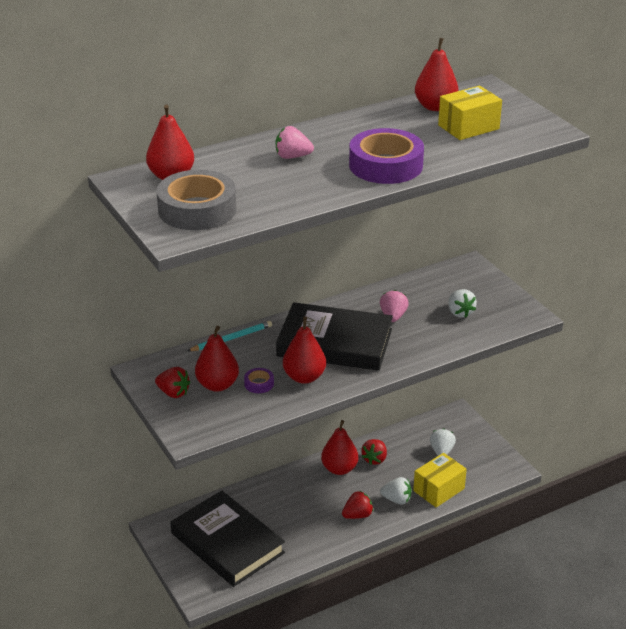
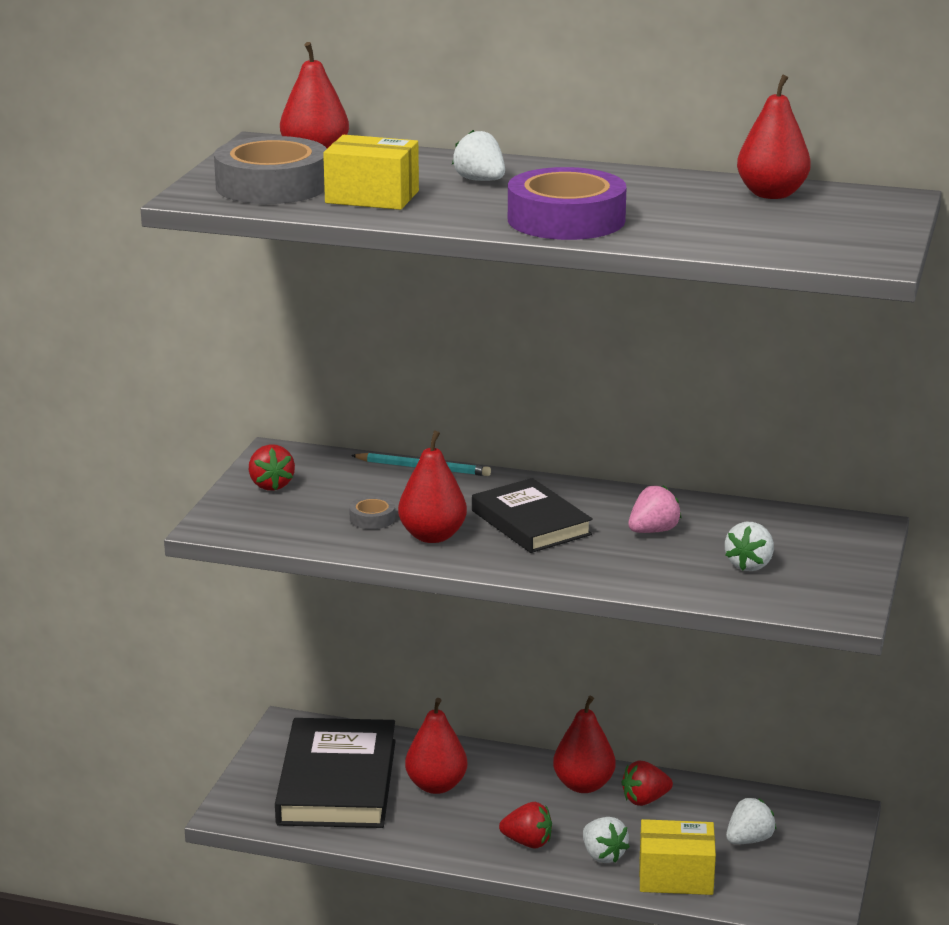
camera: 45 degrees right, 10 degrees down
red pear [195,326,239,392] -> red pear moved to [405,698,468,794]
purple tape [244,368,274,393] -> grey tape [349,496,395,529]
pink strawberry [276,126,314,159] -> white strawberry [452,130,505,181]
black book [276,302,393,371] -> black book [472,478,593,553], size x0.65
yellow box [438,86,502,140] -> yellow box moved to [323,135,419,210]

